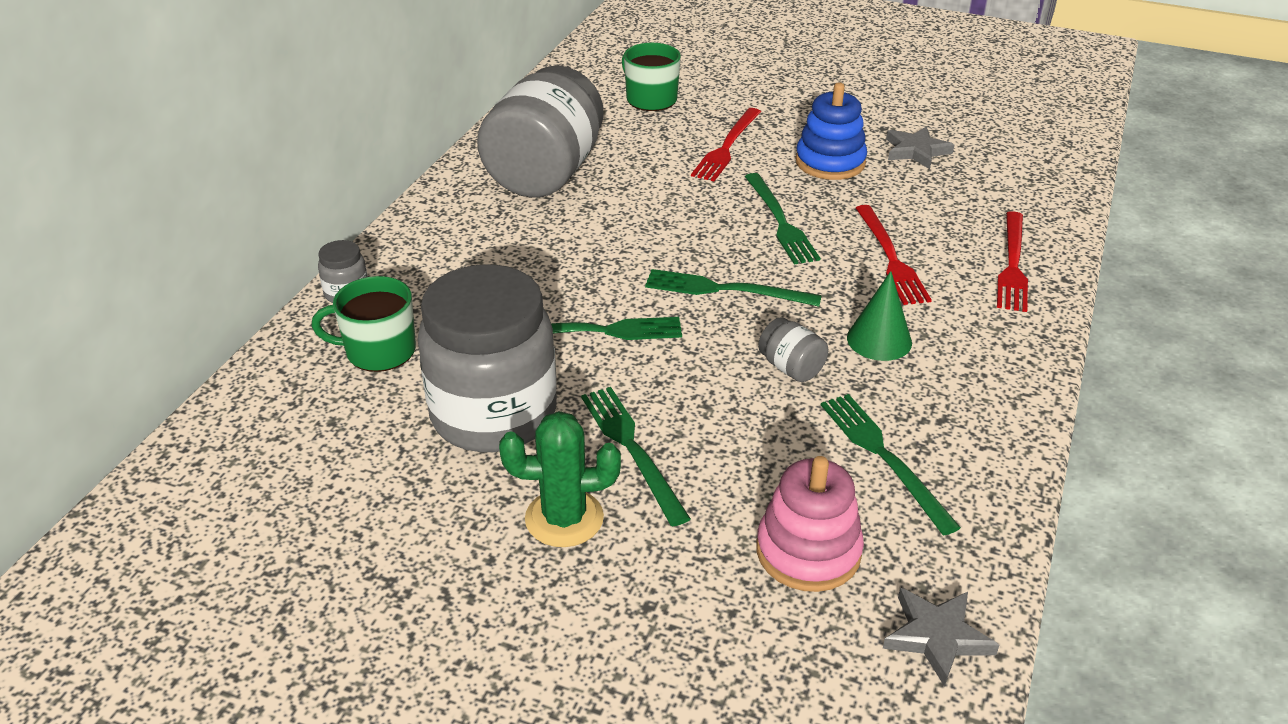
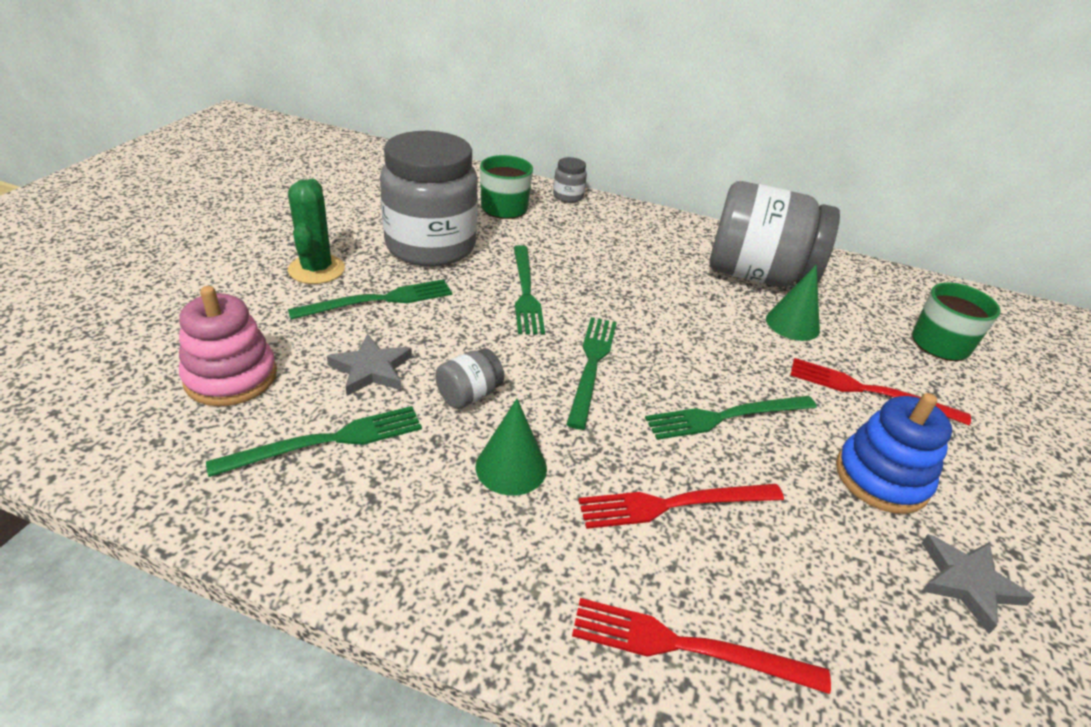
camera: 85 degrees right, 0 degrees up
grey star [883,588,999,686] -> grey star moved to [327,334,412,396]
none -> green cone [766,264,820,341]

